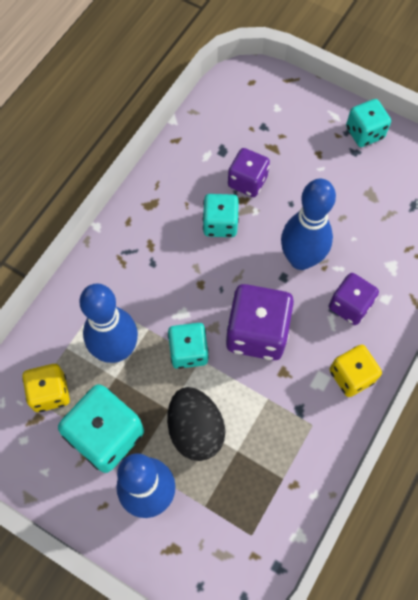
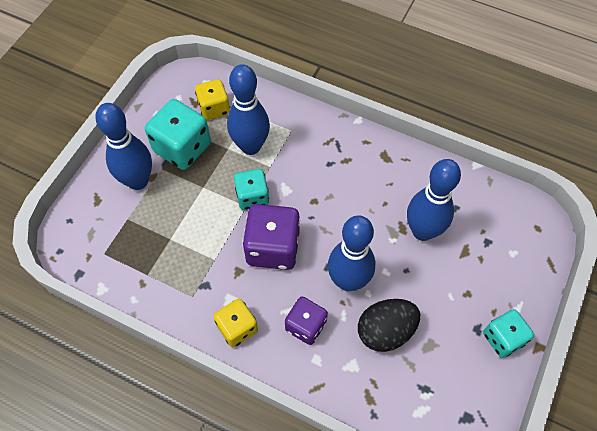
camera: 85 degrees right, 5 degrees down
black egg [167,387,225,461] -> black egg moved to [358,299,420,352]
turquoise dice [203,194,239,237] -> none
purple dice [228,148,270,197] -> blue bowling pin [407,159,461,241]

